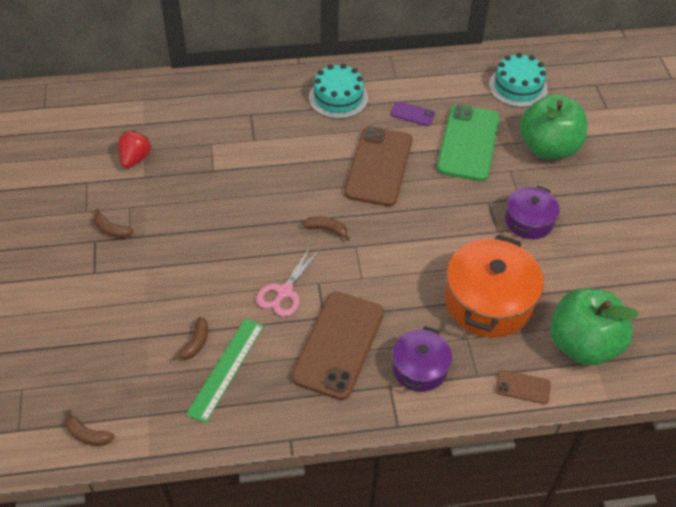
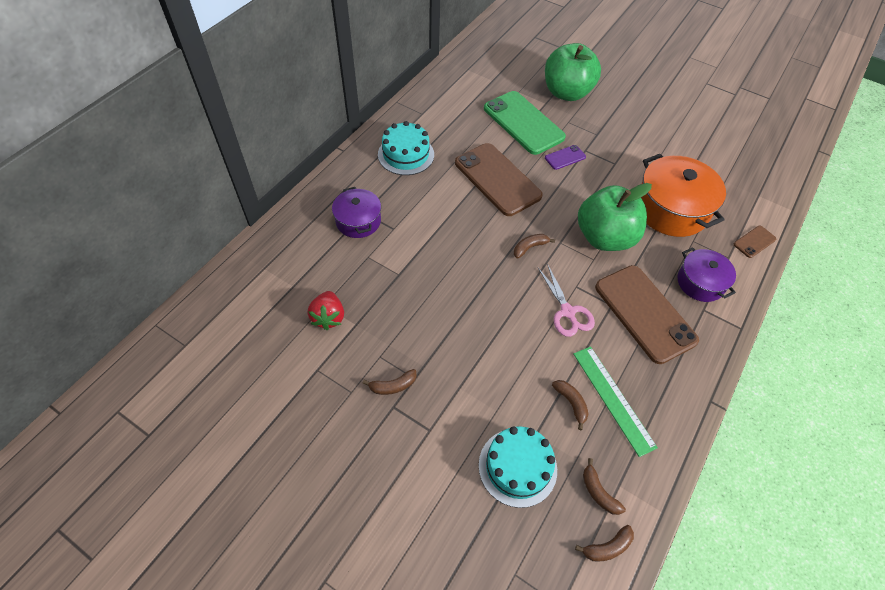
camera: 50 degrees left, 5 degrees up
red strawberry [118,131,152,168] -> red strawberry turned 150 degrees counterclockwise [308,291,344,330]
purple phone [390,101,435,126] -> purple phone moved to [545,145,586,170]
turquoise cake [489,53,548,107] -> turquoise cake moved to [479,426,557,508]
purple pot [505,186,560,239] -> purple pot moved to [332,187,381,238]
green apple [550,288,639,366] -> green apple moved to [578,183,652,251]
none -> brown banana [583,458,626,515]

